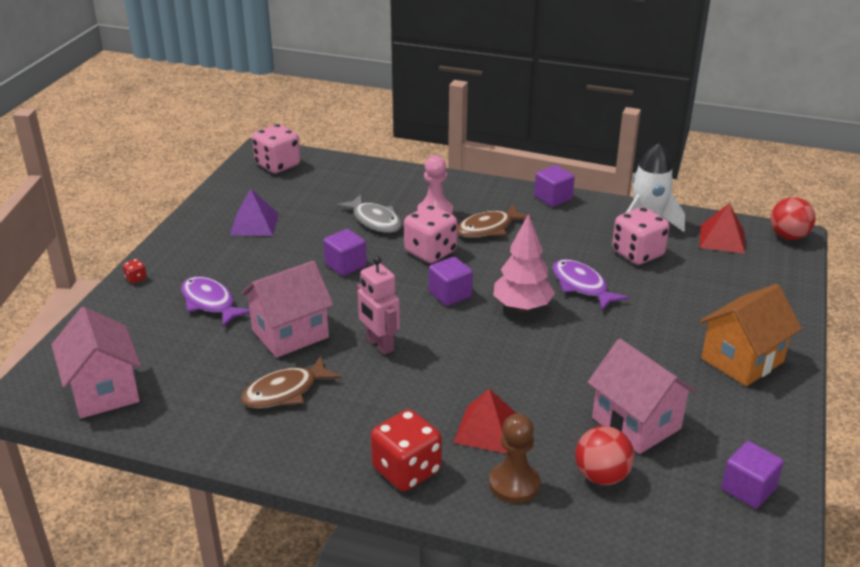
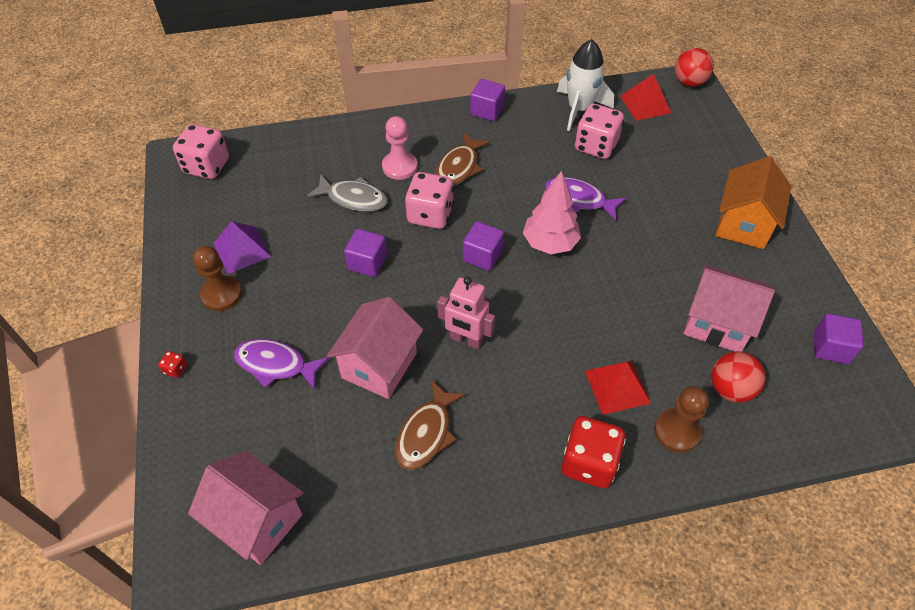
camera: 30 degrees left, 20 degrees up
none -> brown pawn [193,246,242,311]

